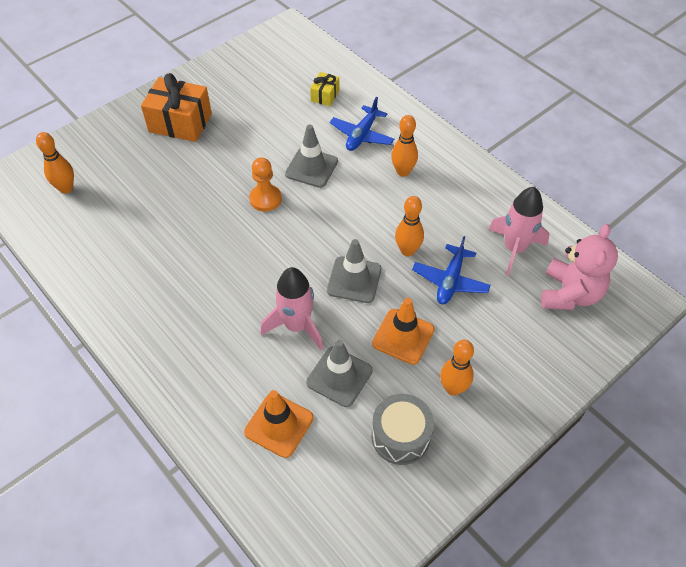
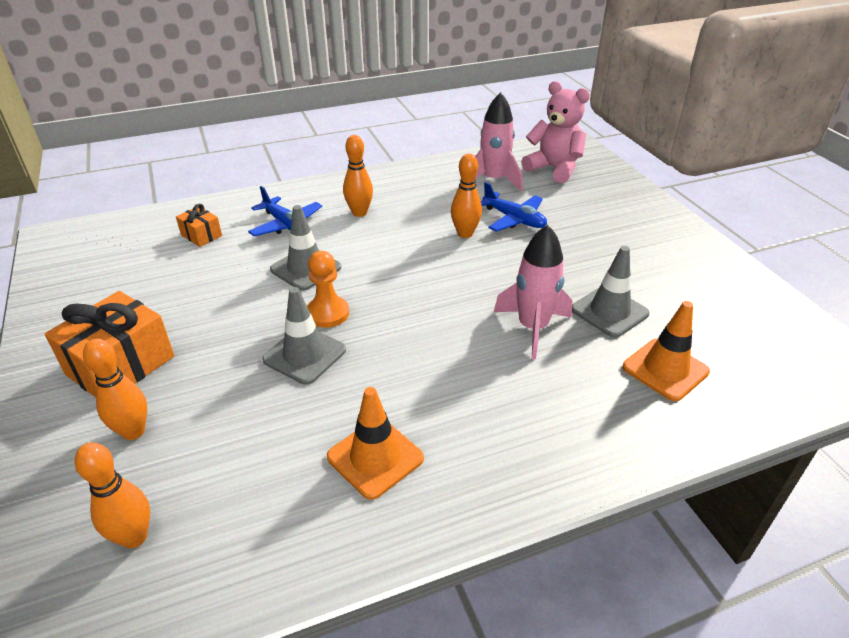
camera: 70 degrees left, 15 degrees down
yellow gift [310,72,339,106] -> orange gift [176,204,222,247]
grey traffic cone [327,239,381,303] -> grey traffic cone moved to [262,287,346,385]
grey drum [371,394,434,465] -> none
orange traffic cone [372,298,434,365] -> orange traffic cone moved to [327,387,424,500]
orange bowling pin [440,340,474,396] -> orange bowling pin moved to [83,339,147,440]

